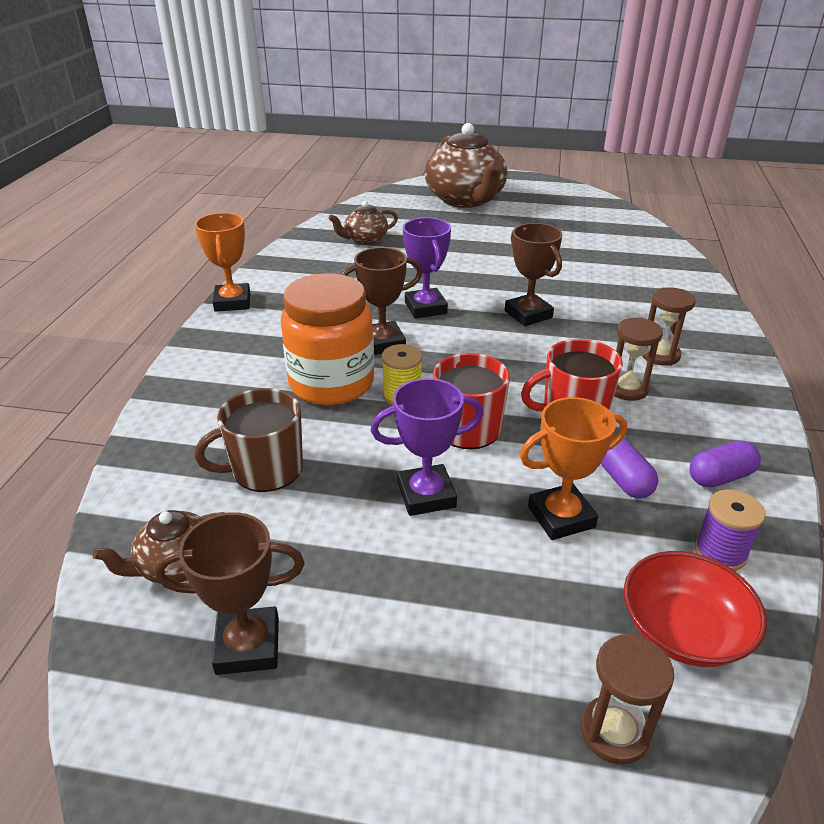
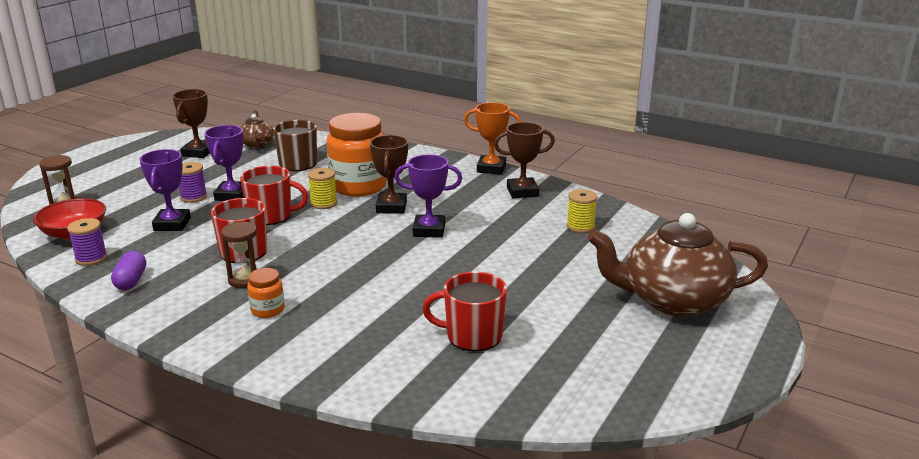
camera: 110 degrees right, 10 degrees down
brown teapot [329,201,398,244] -> yellow spool [567,189,597,233]
brown trophy [505,223,563,326] -> brown trophy moved to [494,122,555,198]
orange trophy [520,397,627,540] -> purple trophy [140,149,191,231]
purple capsule [601,436,658,498] -> none
brown hourglass [642,287,696,366] -> orange jar [247,268,285,318]
none -> purple spool [179,162,207,203]
none -> red mug [422,272,507,351]

